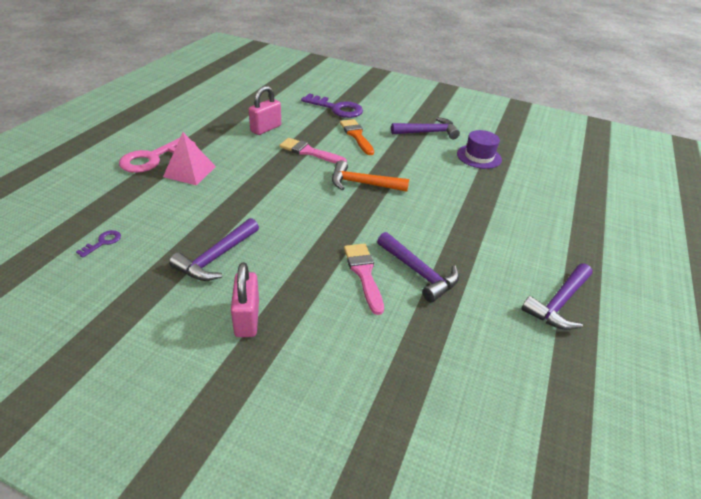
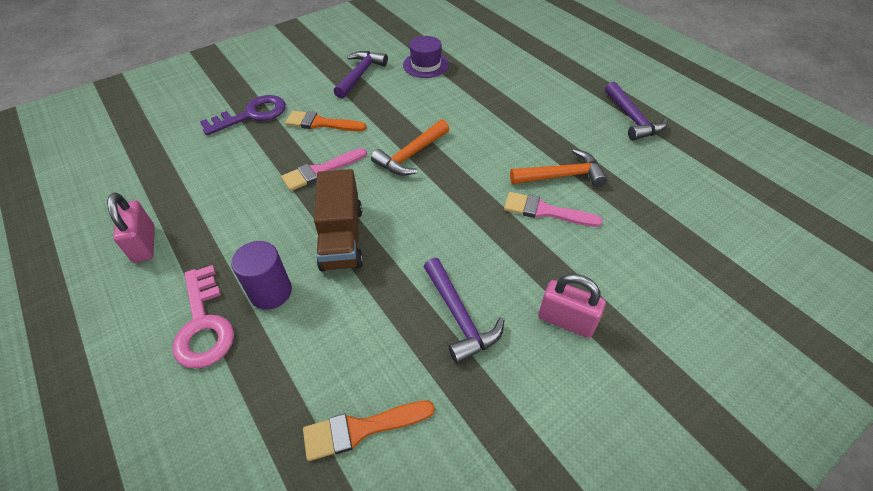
camera: 55 degrees left, 10 degrees up
purple key [76,230,121,257] -> orange brush [303,401,435,461]
pink pyramid [163,132,216,186] -> purple cylinder [231,241,292,310]
pink padlock [249,86,281,135] -> pink padlock moved to [107,192,155,263]
purple hammer [377,232,459,303] -> orange hammer [510,149,608,187]
none -> brown truck [314,169,363,271]

